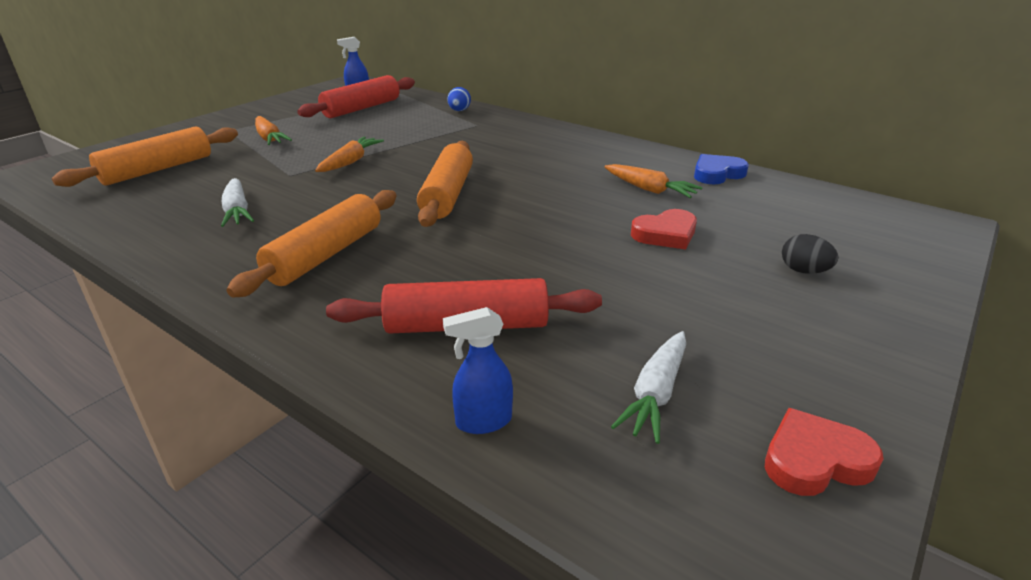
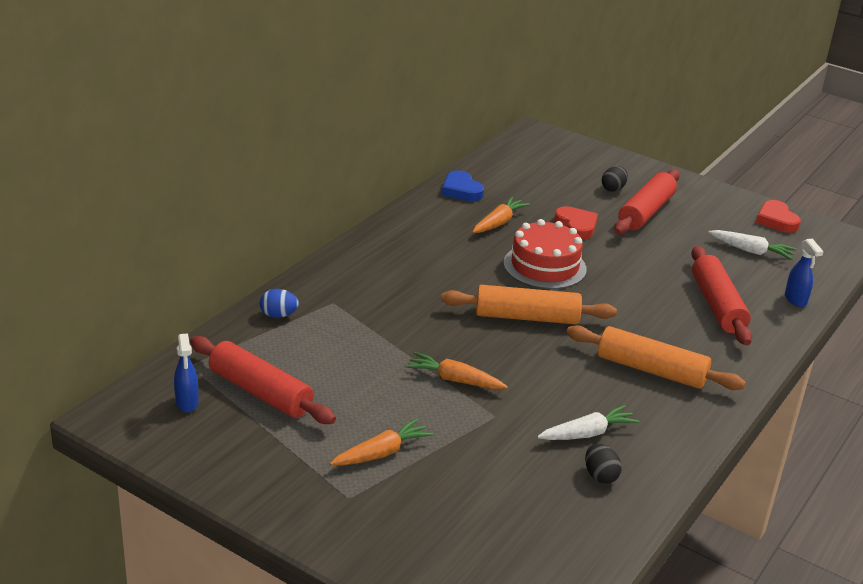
camera: 95 degrees left, 0 degrees up
orange rolling pin [52,126,238,187] -> none
none -> red cake [504,219,587,289]
none -> black egg [585,444,622,484]
none -> red rolling pin [614,169,680,235]

